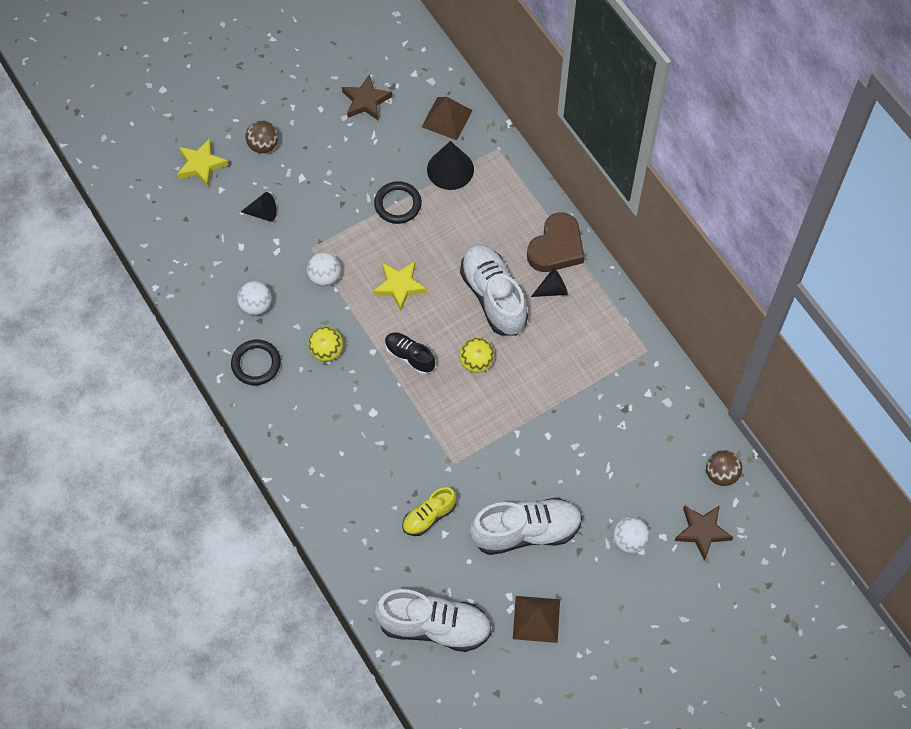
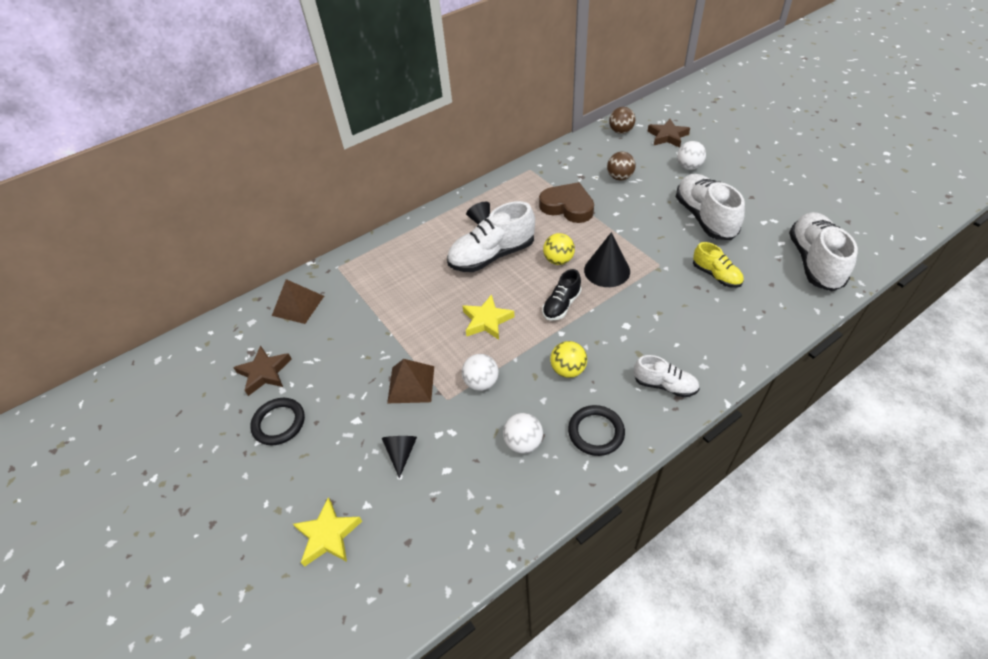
camera: 90 degrees left, 15 degrees down
brown ball [245,120,278,153] -> brown ball moved to [607,152,635,180]
black ring [374,181,422,224] -> black ring moved to [250,398,305,446]
black cone [427,141,474,190] -> black cone moved to [584,232,630,287]
brown pyramid [513,596,560,643] -> brown pyramid moved to [387,359,434,403]
brown heart [527,212,585,272] -> brown heart moved to [539,182,594,223]
none -> white shoe [634,355,700,397]

